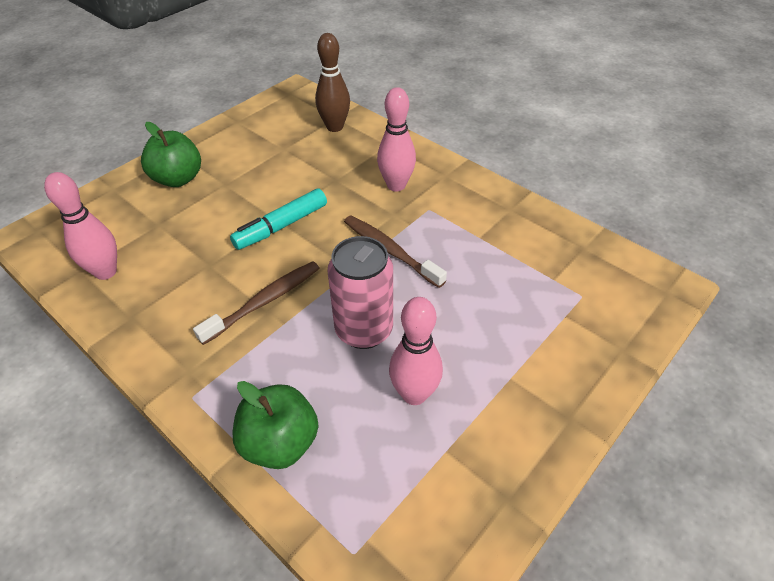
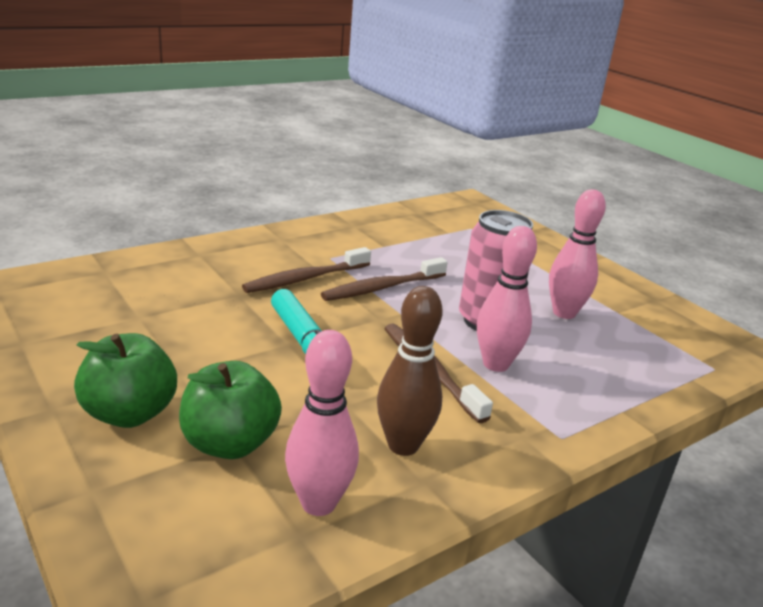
camera: 80 degrees left, 20 degrees down
green apple [233,381,319,469] -> green apple moved to [179,361,282,459]
brown bowling pin [315,33,350,132] -> brown bowling pin moved to [377,286,442,456]
pink bowling pin [377,87,416,191] -> pink bowling pin moved to [477,226,537,372]
none -> brown toothbrush [242,247,371,293]

